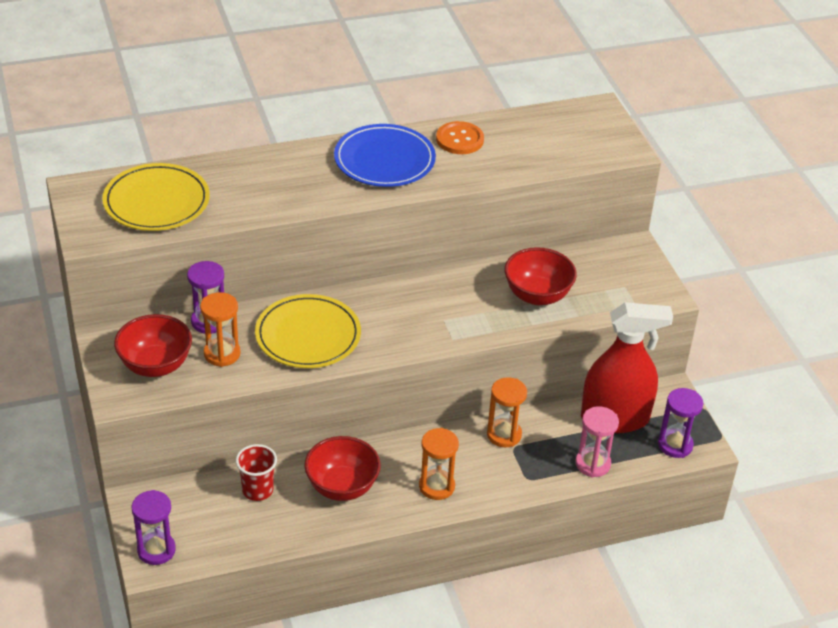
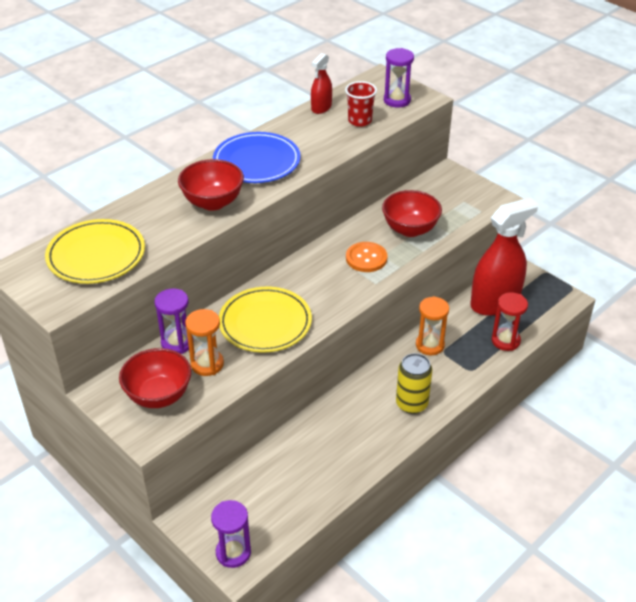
camera: 25 degrees left, 0 degrees up
red cup [236,444,277,501] -> red cup moved to [345,81,377,127]
red bowl [304,436,381,501] -> red bowl moved to [178,159,244,211]
orange hourglass [419,428,459,500] -> yellow can [396,353,432,414]
orange button [436,121,484,154] -> orange button moved to [346,242,388,272]
pink hourglass [575,406,619,478] -> red hourglass [492,292,528,351]
purple hourglass [658,388,703,458] -> purple hourglass moved to [384,48,414,108]
none -> red spray bottle [311,53,332,114]

